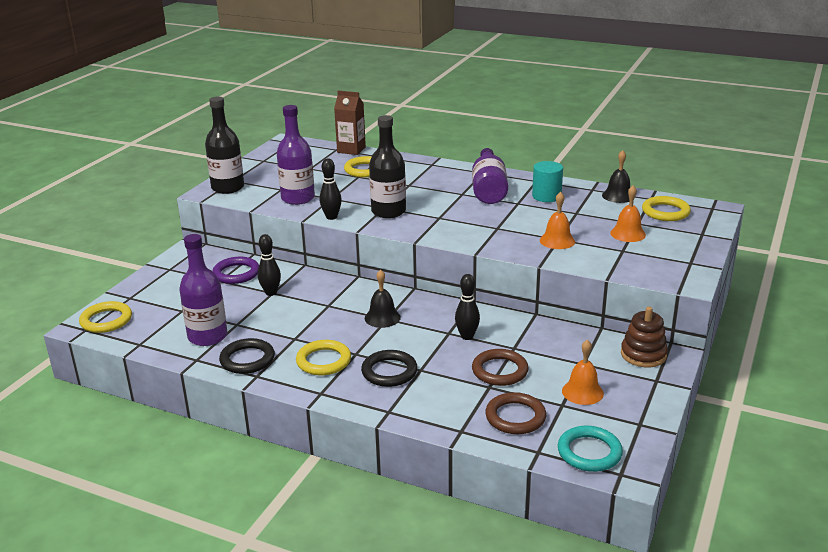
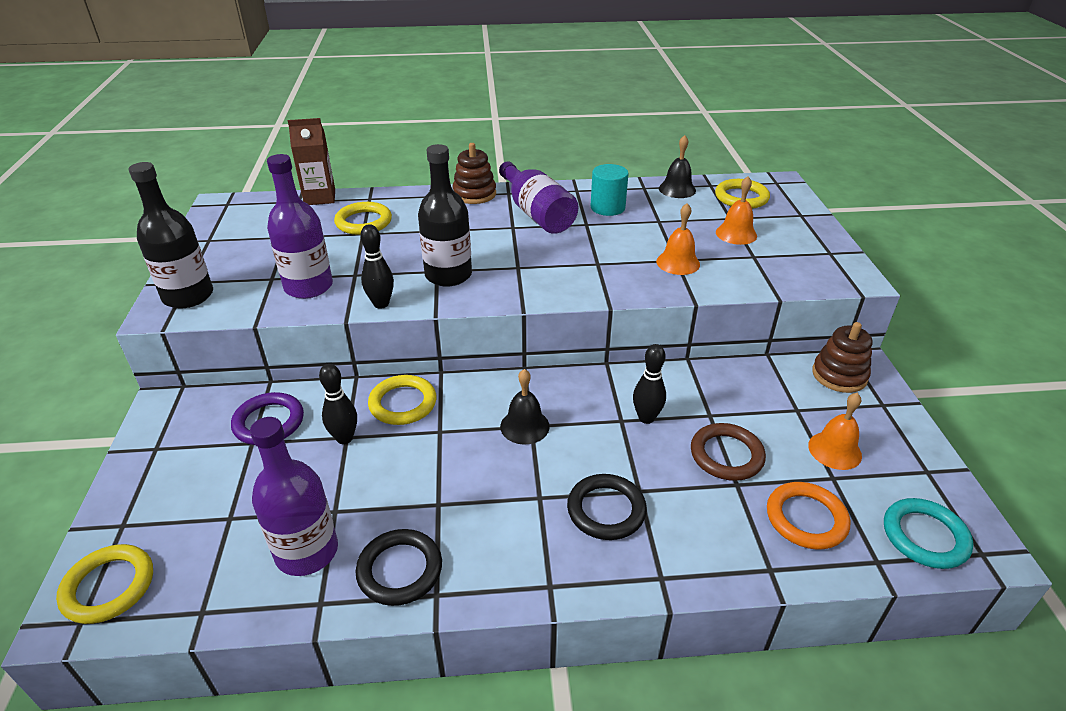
camera: 30 degrees left, 10 degrees up
yellow ring [296,340,351,375] -> yellow ring moved to [368,375,436,425]
brown ring [485,392,546,434] -> orange ring [767,482,850,550]
none -> brown stacking toy [452,143,496,204]

